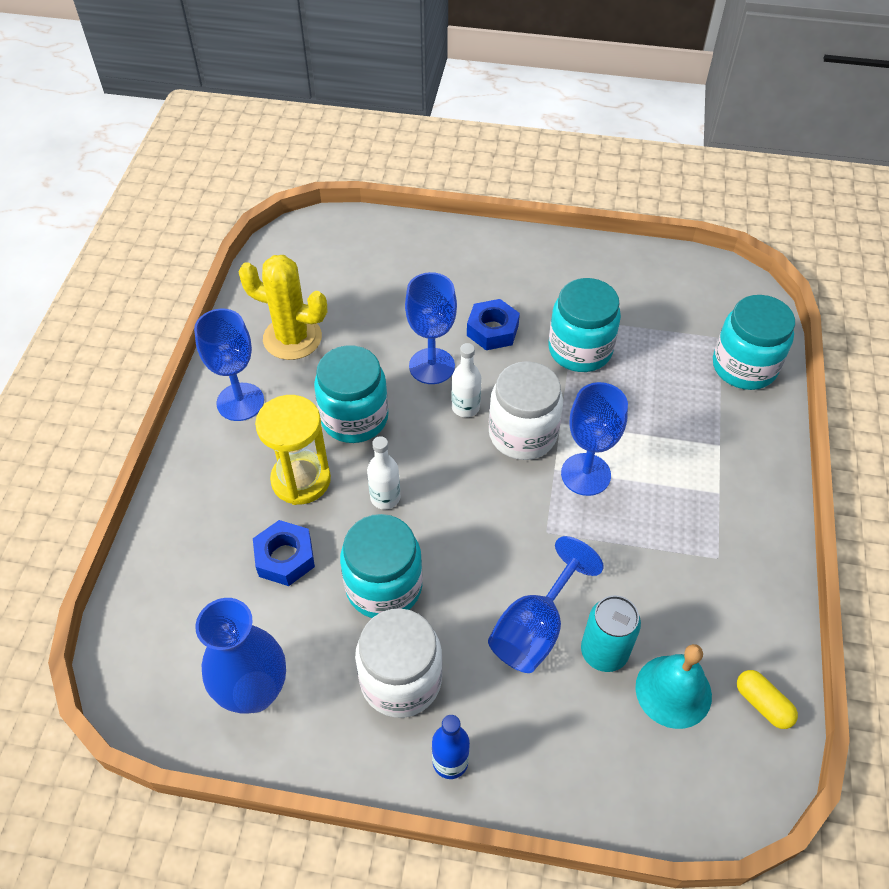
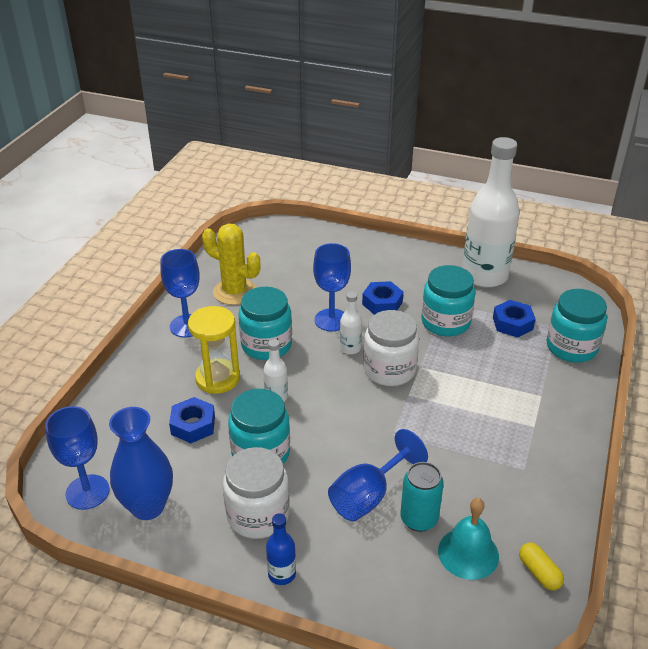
camera: 10 degrees right, 15 degrees down
blue goblet [561,382,628,496] -> blue goblet moved to [45,406,110,510]
none -> white bottle [462,137,520,288]
none -> blue nut [493,300,536,337]

